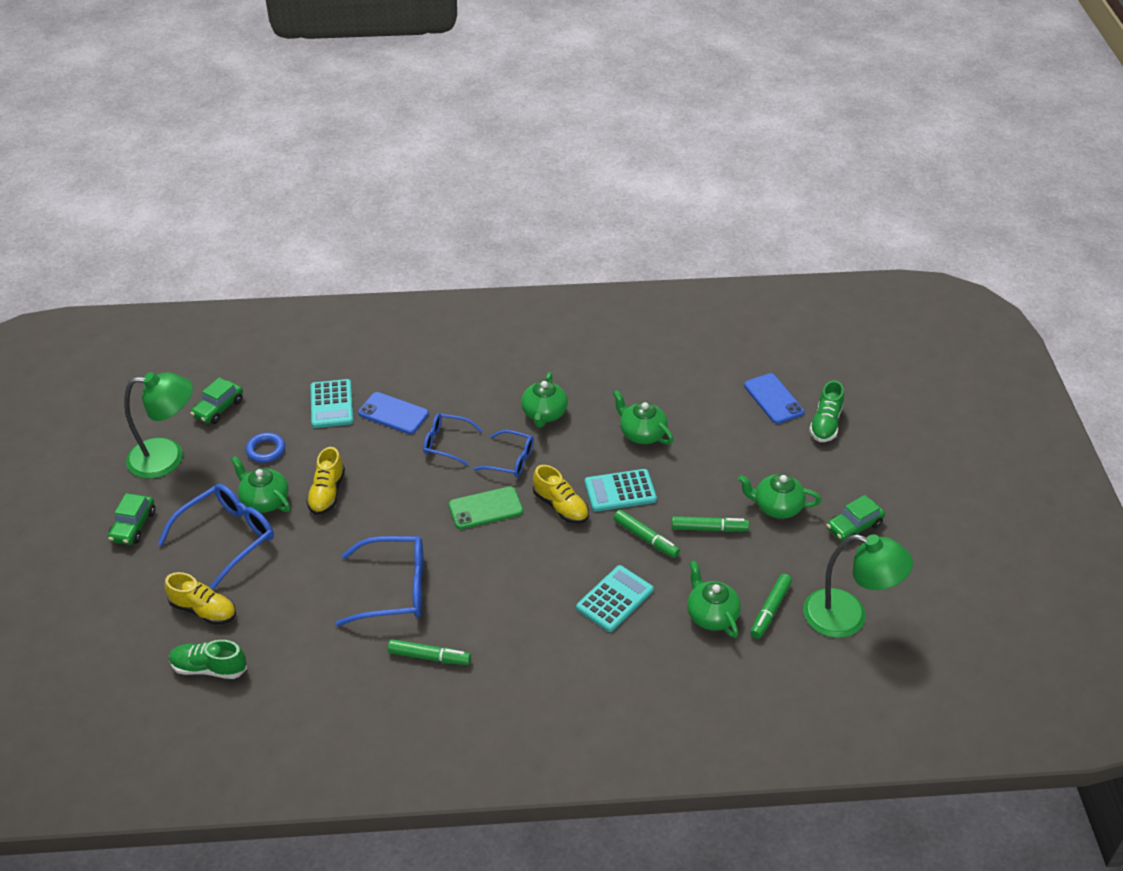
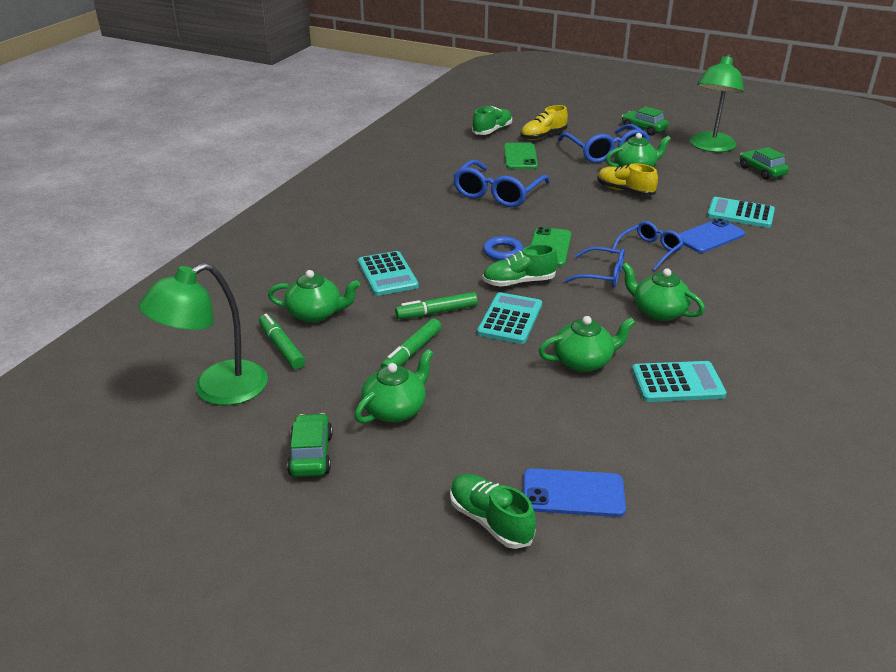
camera: 120 degrees right, 10 degrees down
blue ring [246,433,285,463] -> blue ring moved to [483,236,523,261]
green marker [388,639,471,665] -> none
blue glasses [473,430,534,477] -> blue glasses turned 120 degrees counterclockwise [564,247,625,287]
yellow shoe [533,465,589,524] -> green shoe [482,244,558,287]
none -> green phone [504,143,538,169]
none -> turquoise calculator [632,361,727,402]

